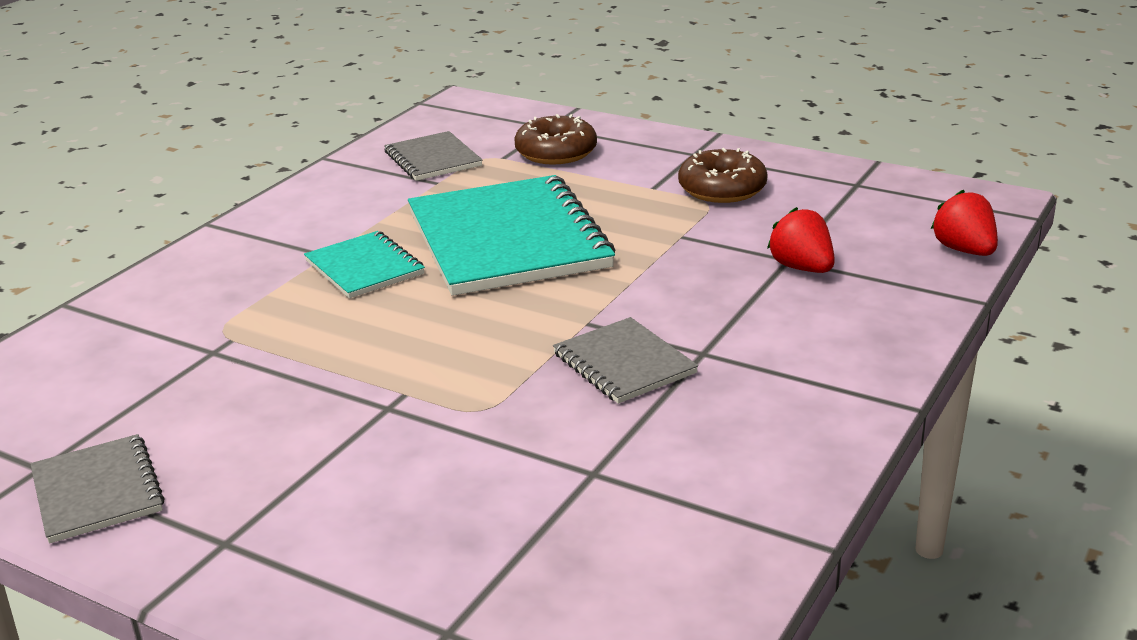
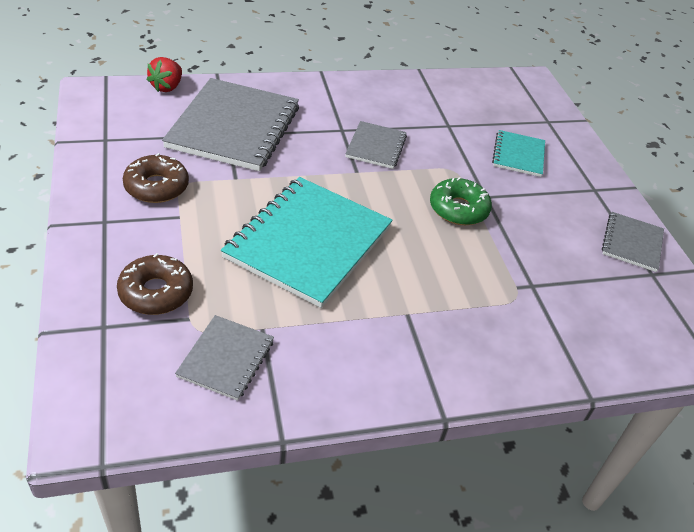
camera: 140 degrees left, 15 degrees up
turquoise notebook [304,231,425,298] -> turquoise notebook moved to [492,130,545,177]
red strawberry [767,207,835,273] -> grey notebook [162,78,299,171]
none -> green donut [430,177,492,225]

